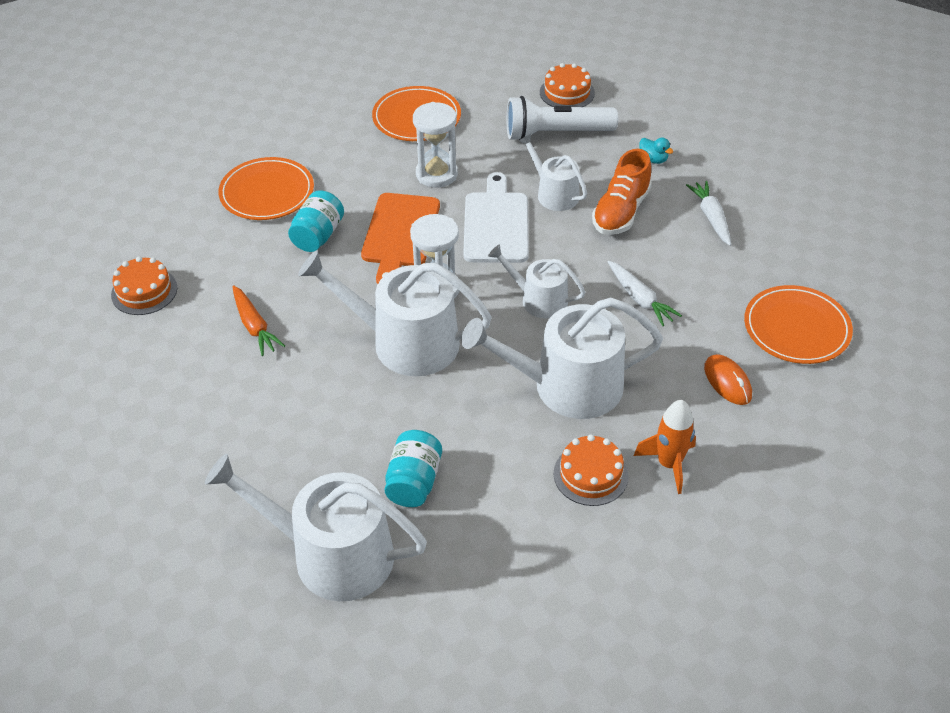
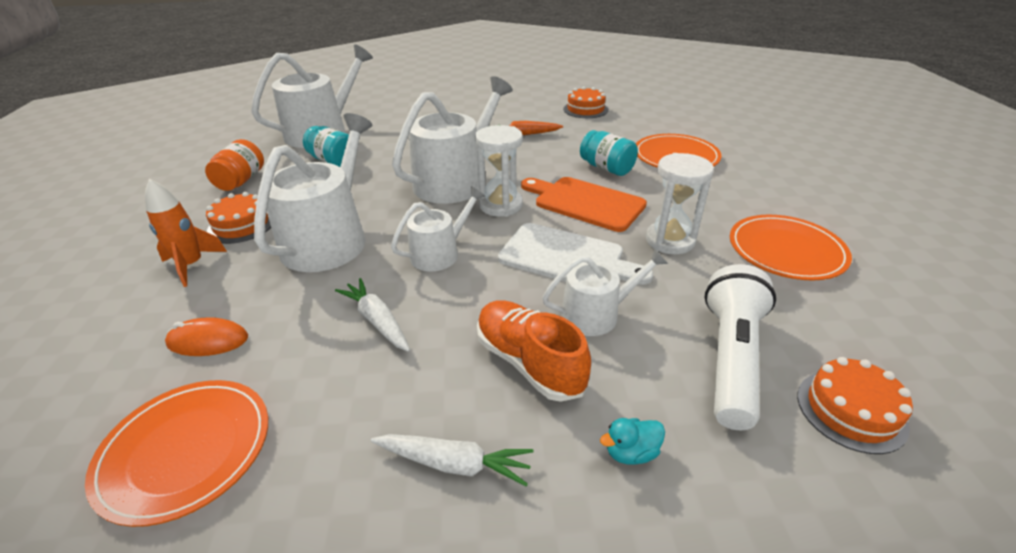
camera: 115 degrees right, 10 degrees down
white carrot [608,261,682,326] -> white carrot turned 60 degrees clockwise [335,278,410,351]
none -> orange jar [205,139,264,191]

